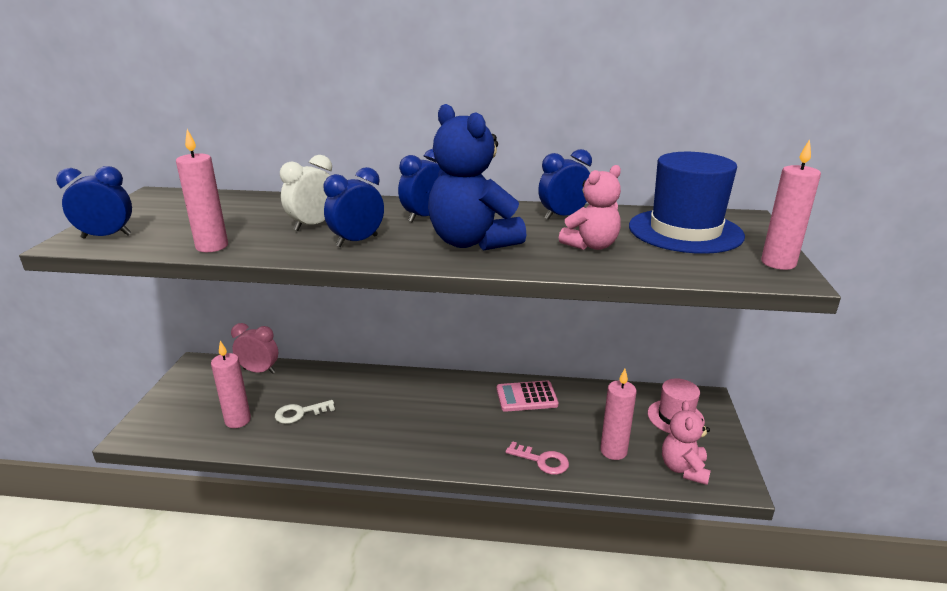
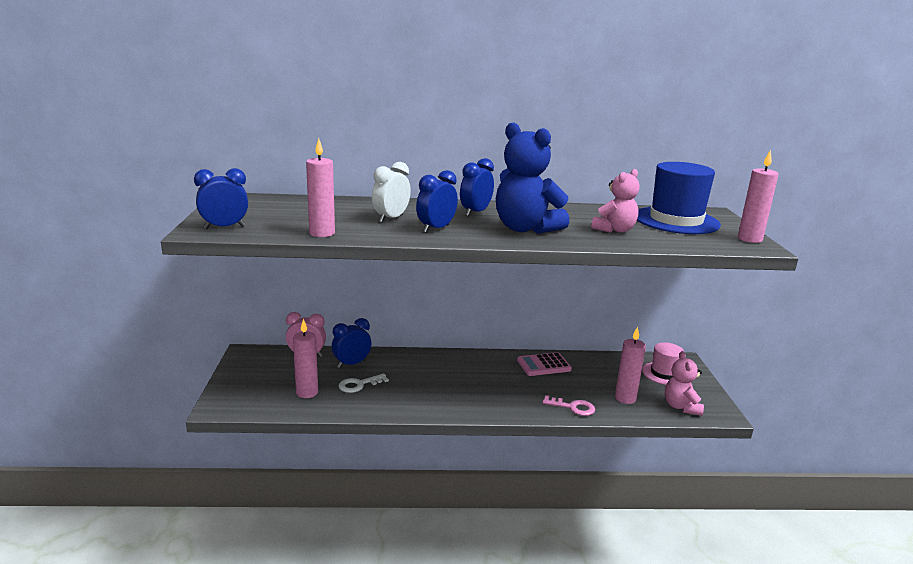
camera: 10 degrees left, 5 degrees down
blue clock [538,149,592,220] -> blue clock moved to [332,318,371,368]

